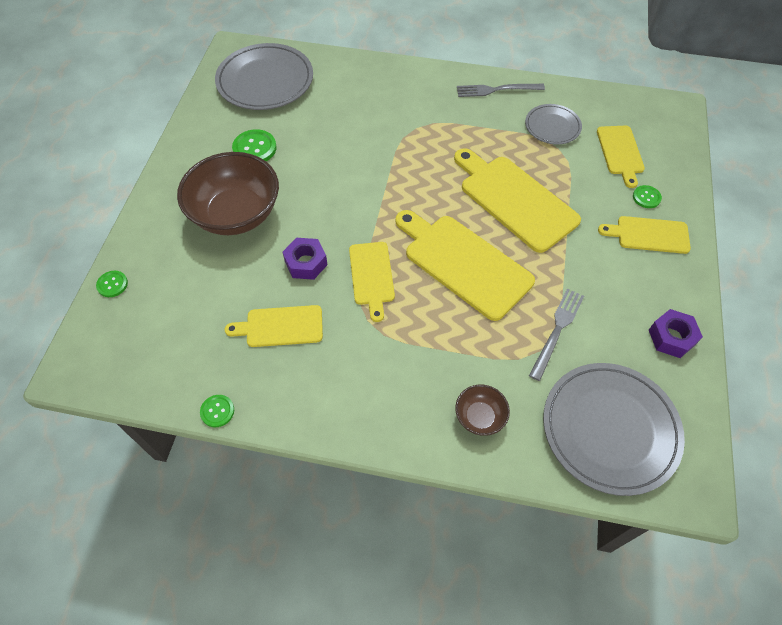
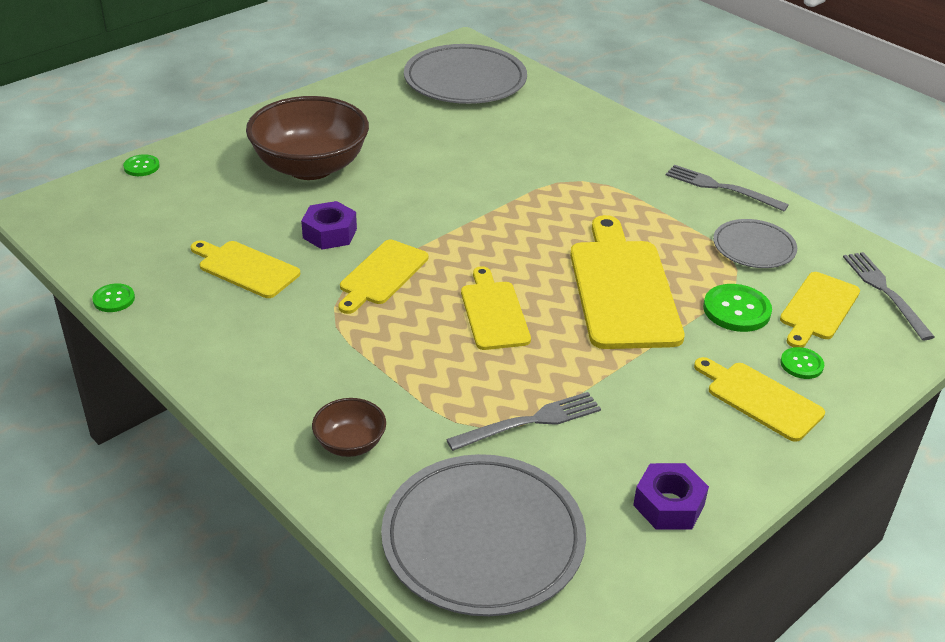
camera: 35 degrees right, 20 degrees down
green button [232,129,277,161] -> green button moved to [703,284,772,332]
yellow cutting board [395,210,535,321] -> yellow cutting board [461,266,531,350], size x0.58
none -> grey fork [843,252,935,340]

